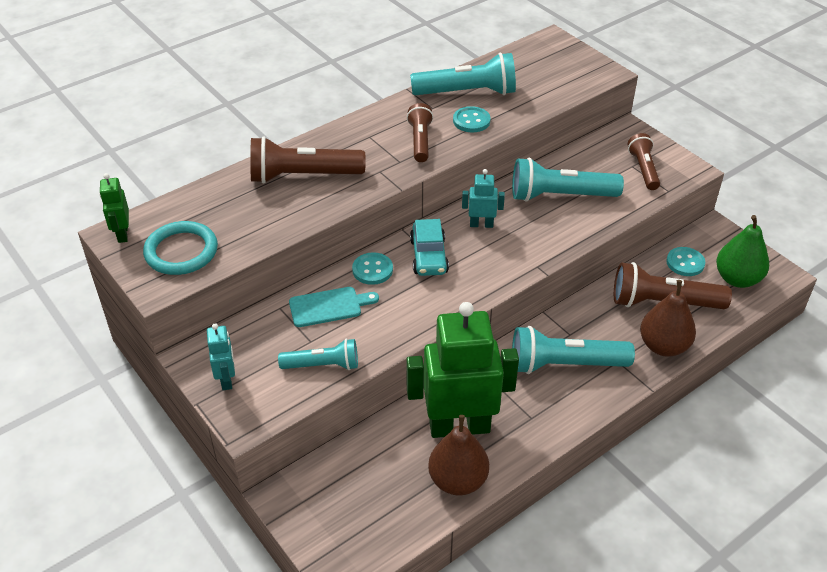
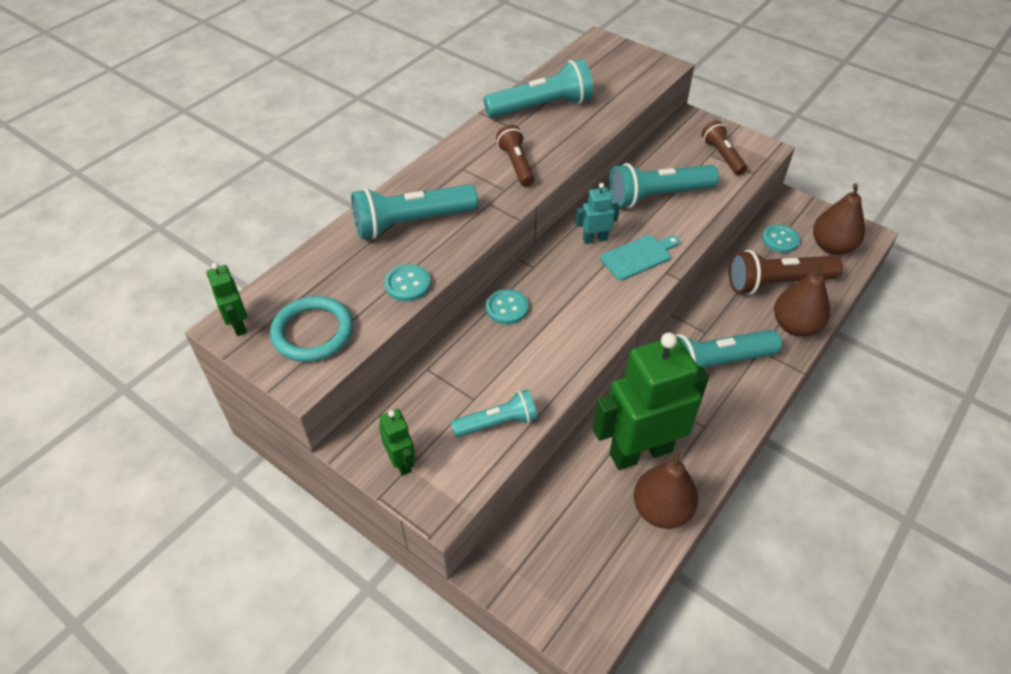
camera: 15 degrees left, 5 degrees up
turquoise robot [207,323,235,390] -> green robot [379,409,416,476]
brown flashlight [250,136,366,184] -> turquoise flashlight [351,184,478,239]
turquoise cutting board [289,287,379,327] -> turquoise cutting board moved to [600,235,680,280]
turquoise car [410,219,449,276] -> none
turquoise button [453,106,491,133] -> turquoise button moved to [384,264,431,302]
green pear [716,215,769,288] -> brown pear [813,183,865,255]

